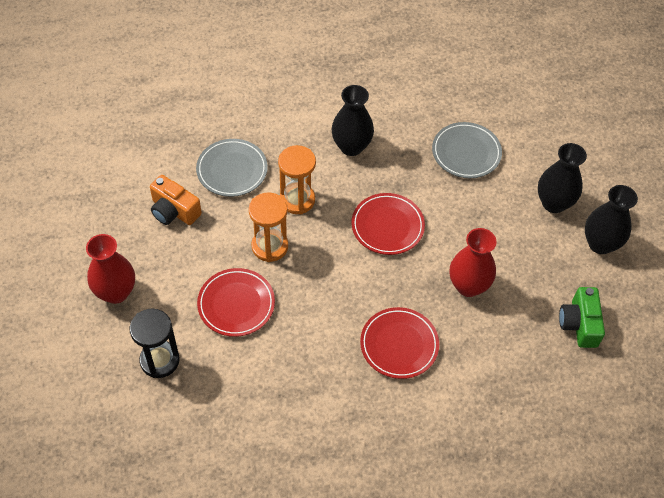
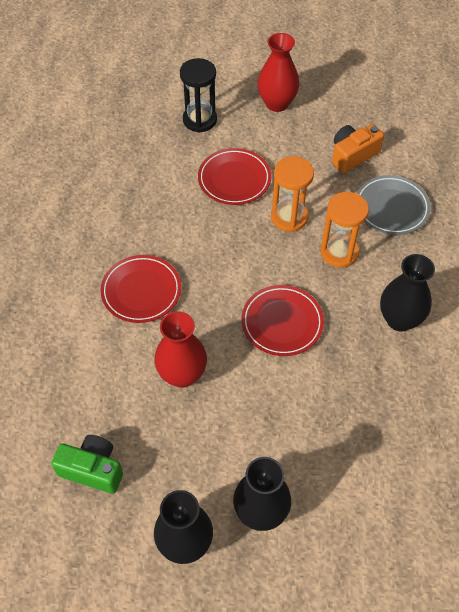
camera: 110 degrees right, 0 degrees up
grey plate [432,122,502,178] -> none

